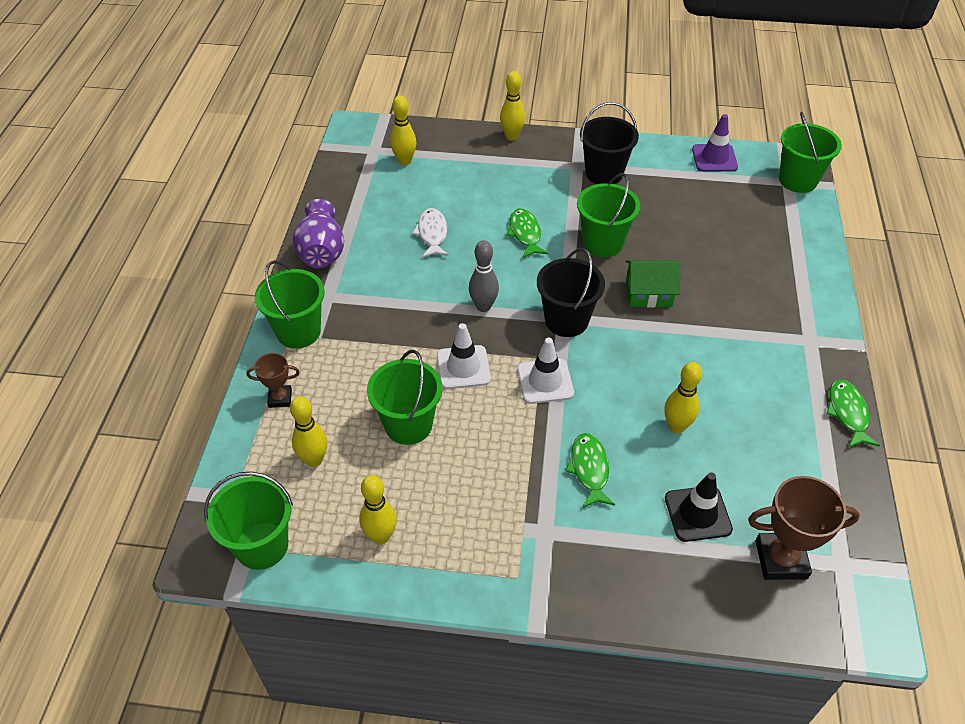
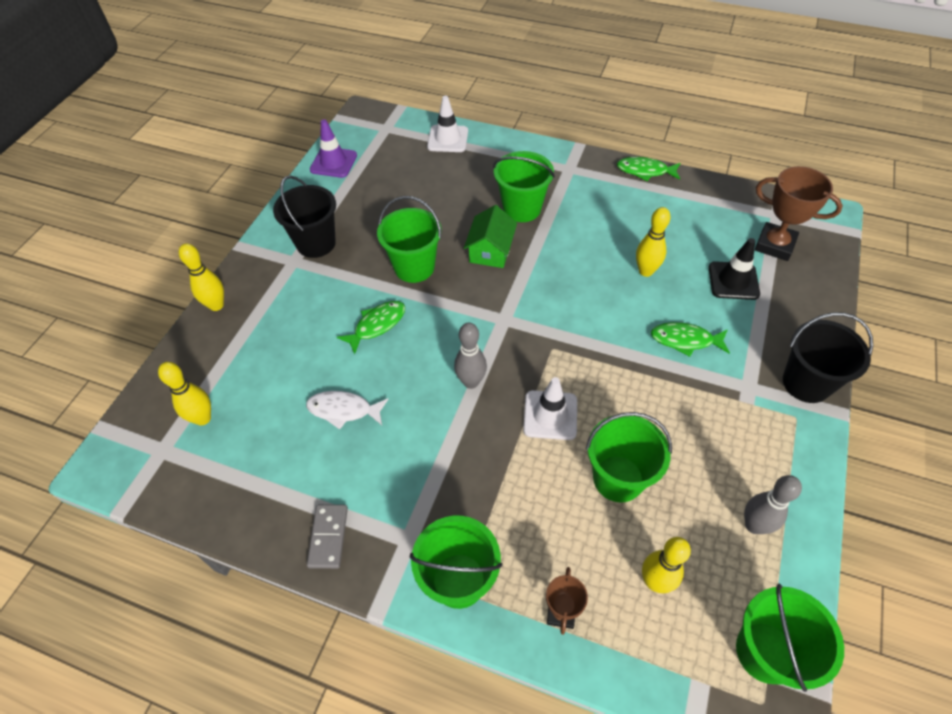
camera: 75 degrees left, 5 degrees up
purple vase [293,199,344,268] -> grey domino [307,504,348,569]
yellow bowling pin [359,475,397,544] -> grey bowling pin [744,475,802,534]
green fish [506,208,548,258] -> green fish turned 135 degrees clockwise [337,301,405,355]
white traffic cone [517,338,574,404] -> white traffic cone moved to [427,96,468,152]
black bucket [537,248,605,337] -> black bucket moved to [783,312,873,403]
brown trophy [748,476,860,580] -> brown trophy turned 75 degrees counterclockwise [755,166,843,261]
green bucket [779,112,842,193] -> green bucket moved to [493,151,555,222]

